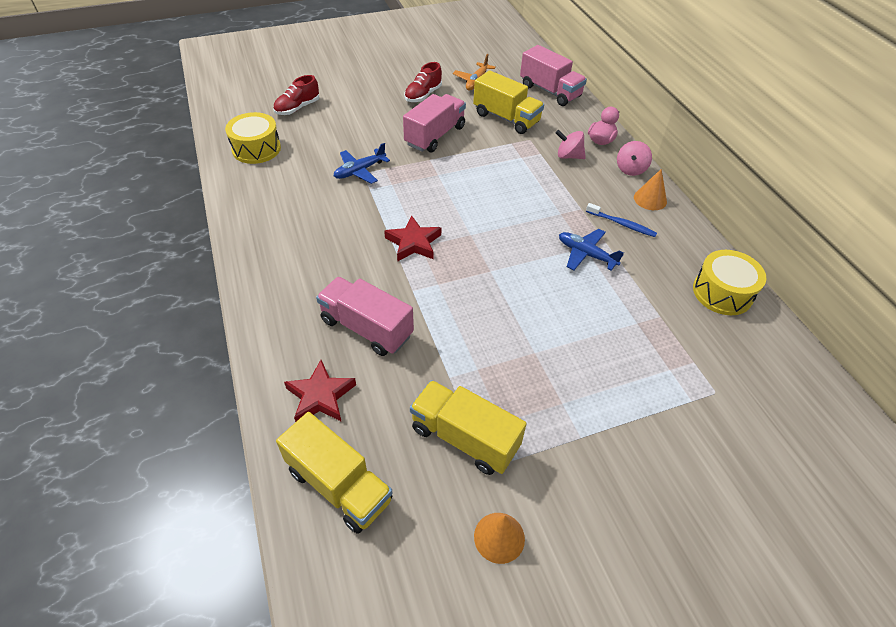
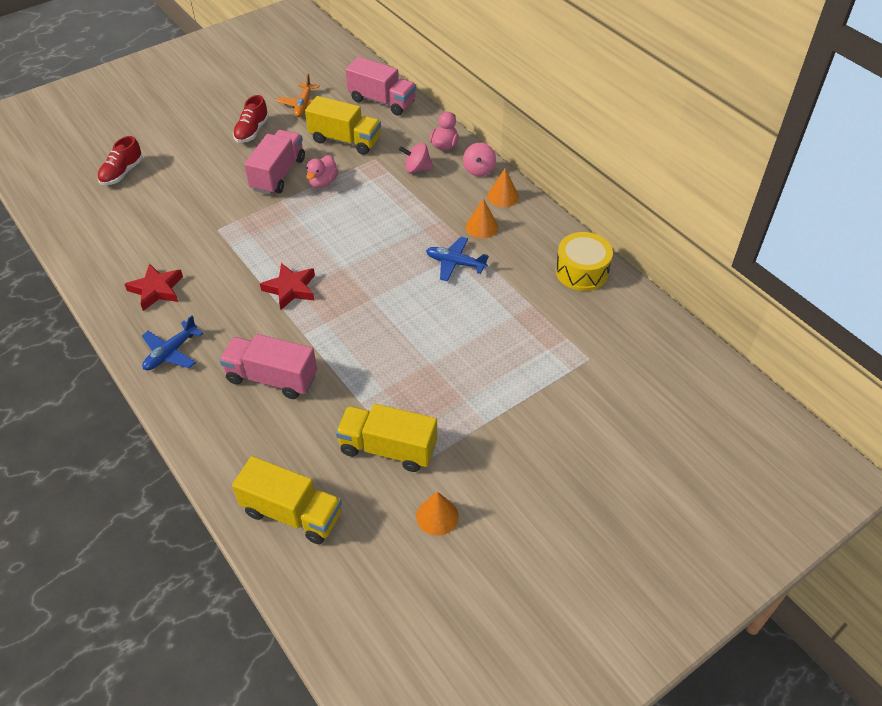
camera: 15 degrees left, 0 degrees up
yellow drum [225,112,281,164] -> none
red star [284,360,356,422] -> red star moved to [124,263,183,311]
blue plane [334,143,390,184] -> blue plane moved to [142,315,203,370]
blue toothbrush [586,203,657,237] -> orange cone [466,198,498,239]
none -> pink duck [306,155,338,188]

